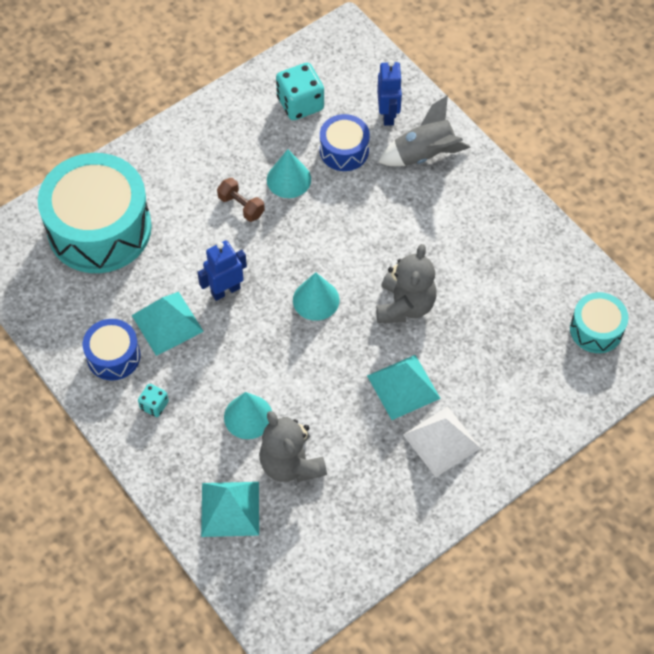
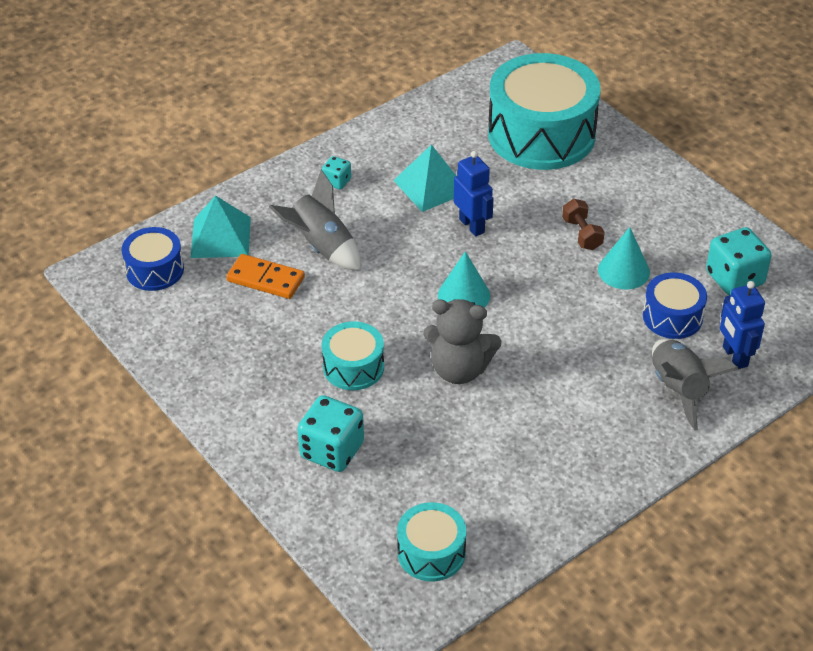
camera: 90 degrees right, 15 degrees down
blue drum [83,319,141,380] -> blue drum moved to [122,227,184,291]
brown dumbbell [217,178,265,222] -> brown dumbbell turned 60 degrees counterclockwise [562,199,605,250]
turquoise cone [224,392,272,439] -> grey rocket [269,170,361,271]
grey teddy bear [259,411,327,482] -> orange domino [226,254,305,299]
turquoise pyramid [367,355,441,420] -> turquoise drum [322,321,384,390]
blue robot [377,60,402,126] -> blue robot turned 75 degrees clockwise [720,281,765,369]
white pyramid [403,406,481,477] -> none
none -> turquoise dice [297,395,364,472]

